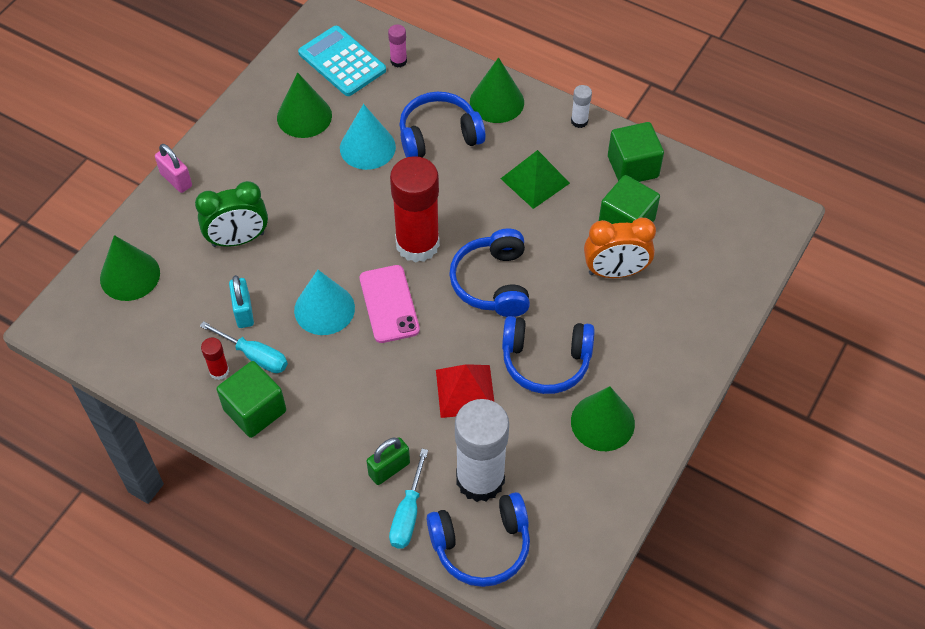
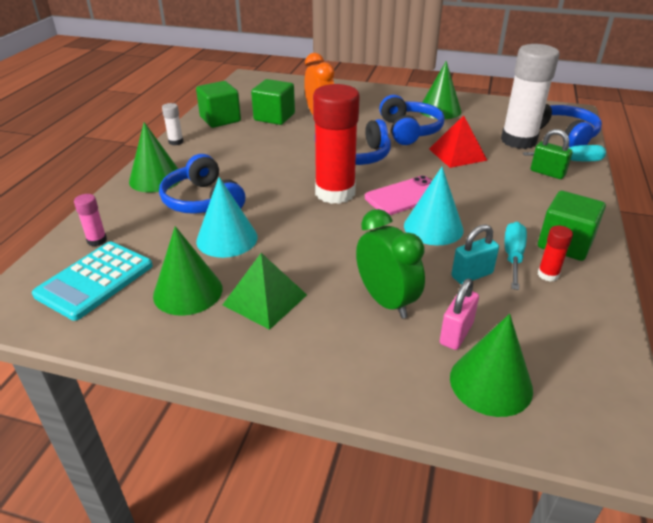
camera: 105 degrees left, 20 degrees down
pink padlock [155,144,192,193] -> pink padlock moved to [440,278,479,350]
green pyramid [500,150,570,209] -> green pyramid moved to [223,253,307,330]

